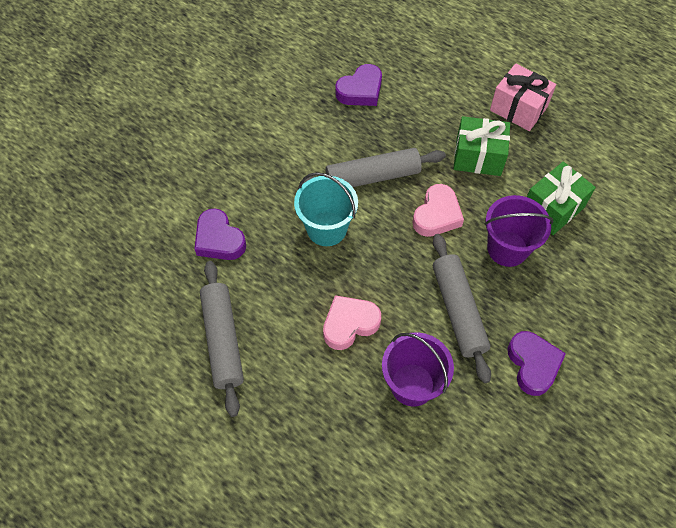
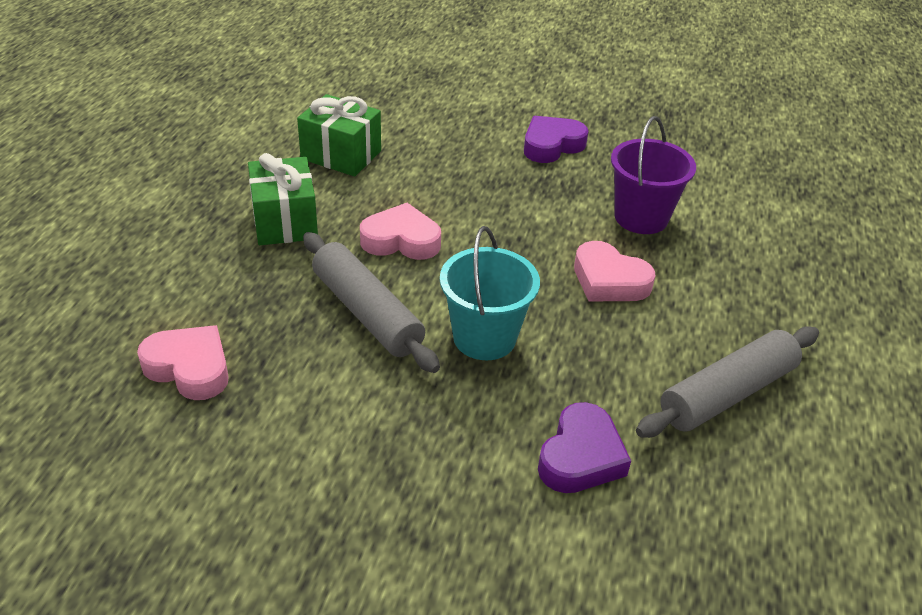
camera: 115 degrees left, 20 degrees down
purple heart [335,64,382,106] -> pink heart [137,325,229,400]
grey rolling pin [433,234,491,383] -> none
purple bucket [484,195,553,267] -> none
pink gift [490,63,556,131] -> none

